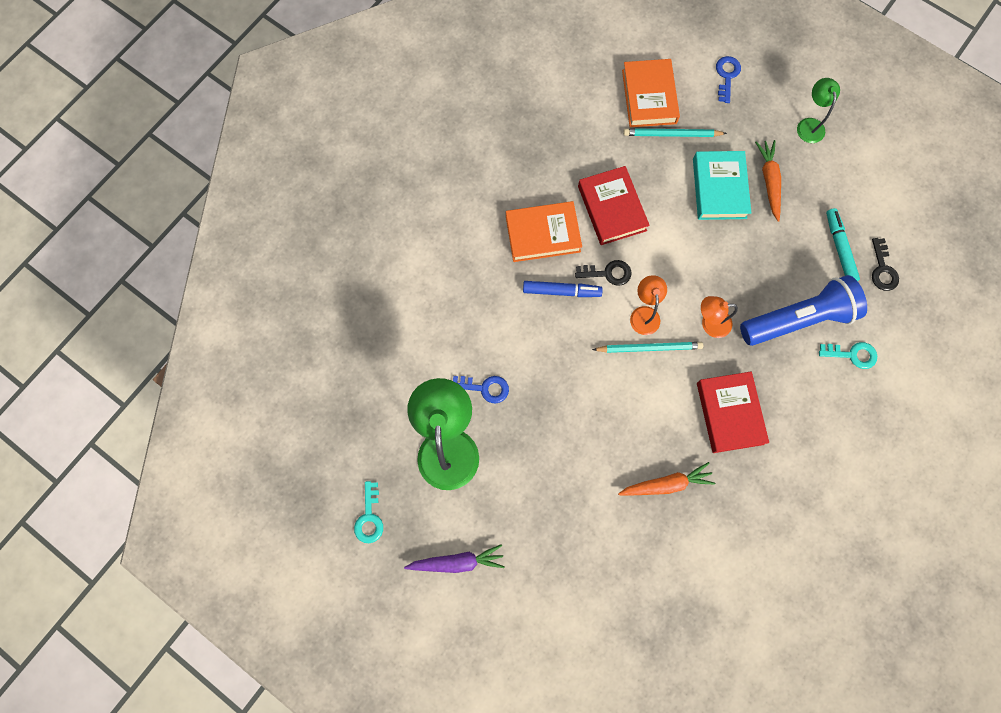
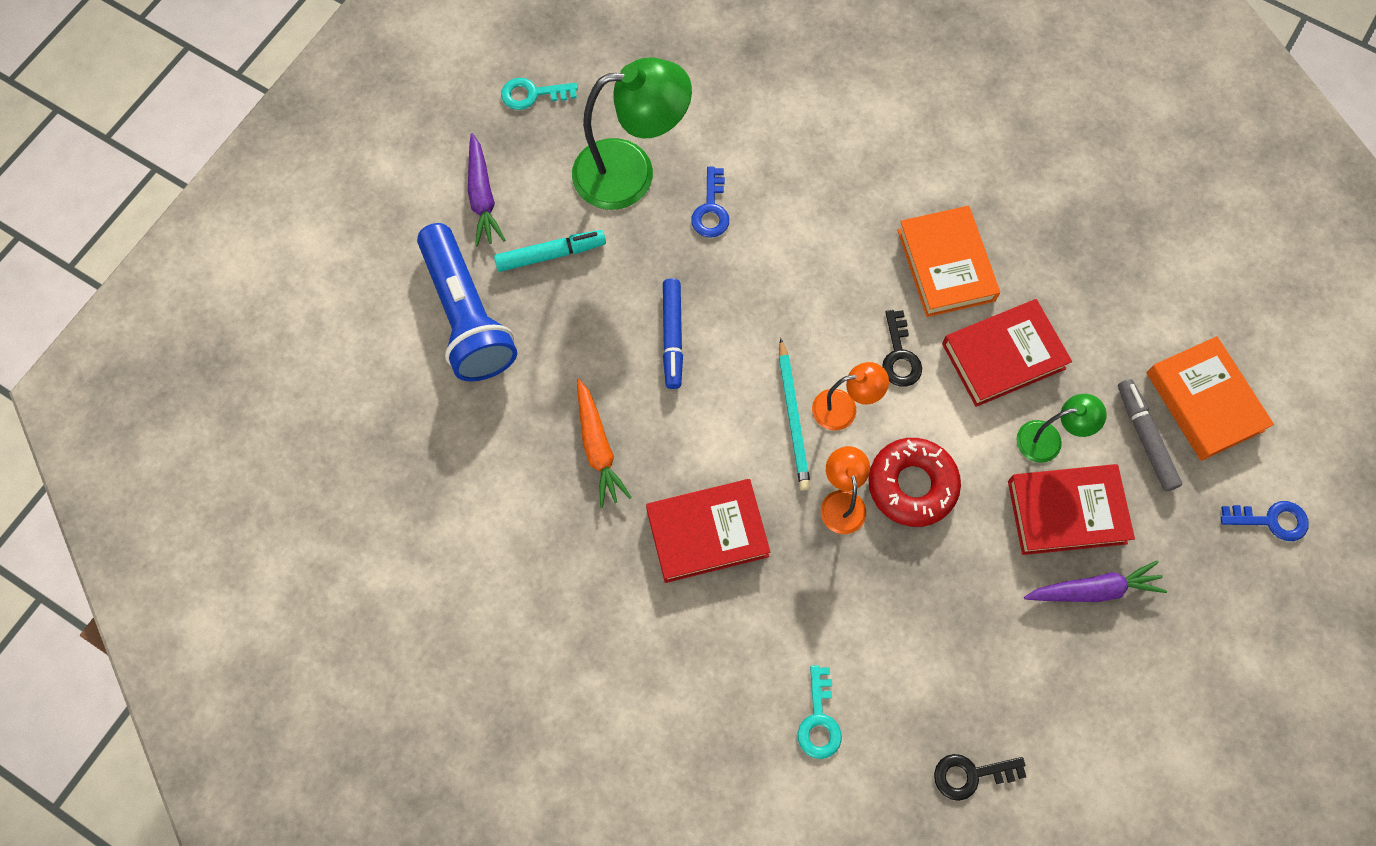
camera: 85 degrees right, 5 degrees down
blue marker [523,281,603,297] -> blue marker moved to [663,278,683,389]
orange book [622,59,680,127] -> orange book turned 75 degrees clockwise [1146,336,1274,461]
turquoise pencil [623,128,727,137] -> grey marker [1118,379,1182,491]
turquoise book [693,151,751,220] -> red book [1008,464,1135,555]
blue flashlight [740,275,867,346] -> blue flashlight moved to [417,223,517,382]
orange carrot [755,140,781,221] -> purple carrot [1024,561,1167,602]
green lamp [797,78,840,143] -> green lamp moved to [1016,394,1107,463]
turquoise marker [826,208,860,281] -> turquoise marker moved to [494,230,606,272]
none -> red donut [868,438,961,527]

